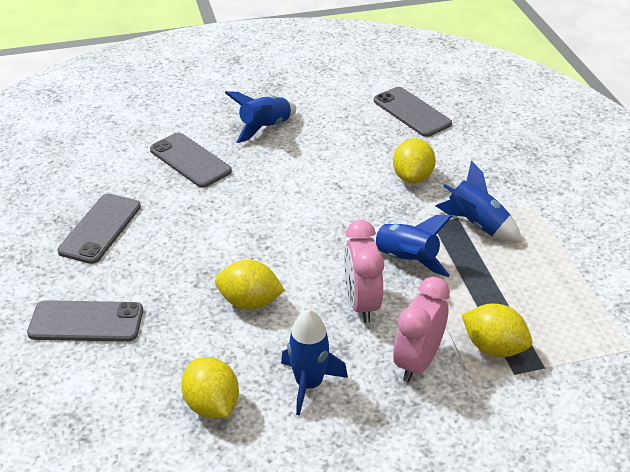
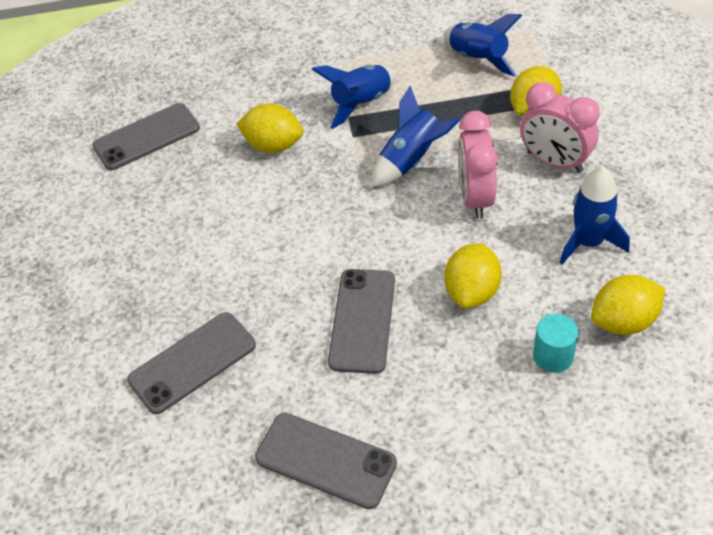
camera: 80 degrees left, 10 degrees up
grey phone [27,300,143,342] -> grey phone moved to [328,269,395,374]
blue rocket [225,91,297,143] -> blue rocket moved to [444,14,522,77]
pink clock [344,220,384,323] -> pink clock turned 90 degrees clockwise [458,111,498,219]
none -> turquoise cylinder [533,314,579,373]

